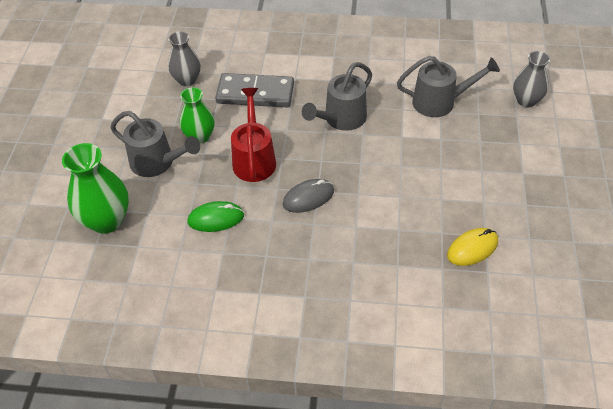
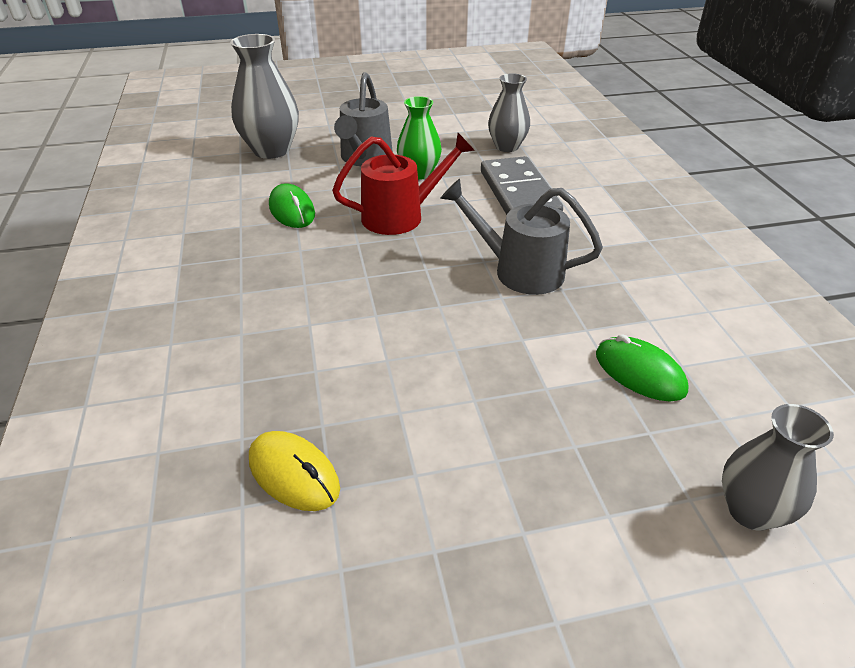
camera: 70 degrees right, 10 degrees down
green vase [62,143,129,234] -> grey vase [230,34,299,159]
grey mouse [282,179,334,213] -> none
grey watering can [397,56,500,117] -> green mouse [596,334,689,401]

